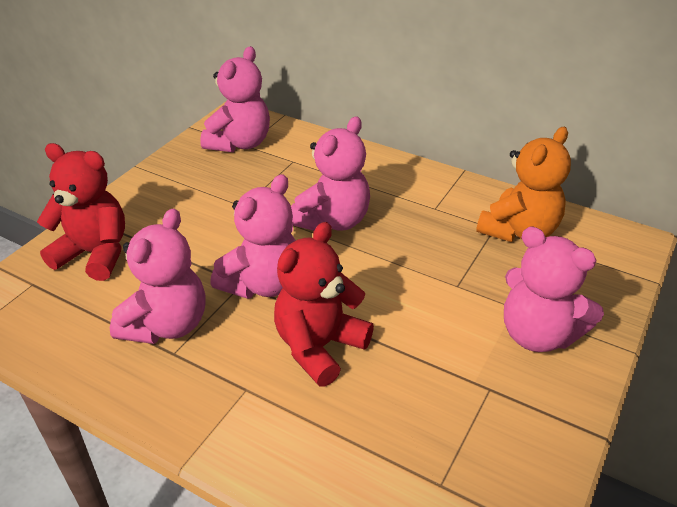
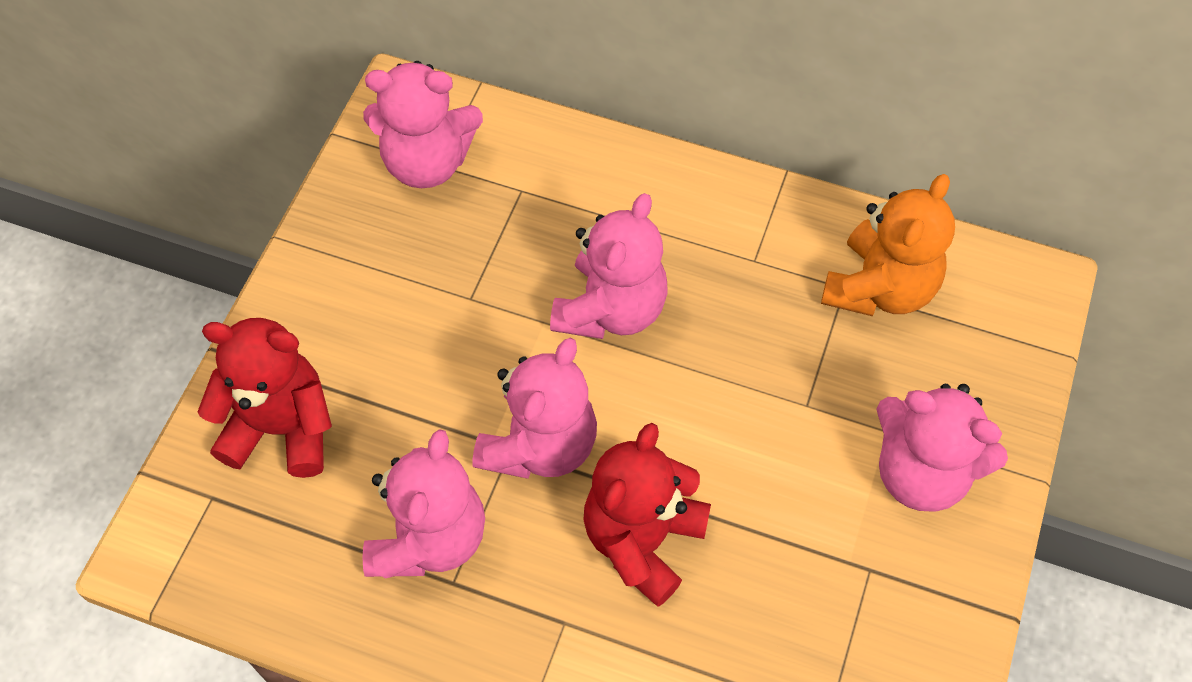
camera: 10 degrees left, 20 degrees up
pink teddy bear [200,46,270,153] -> pink teddy bear turned 75 degrees clockwise [363,61,483,188]

